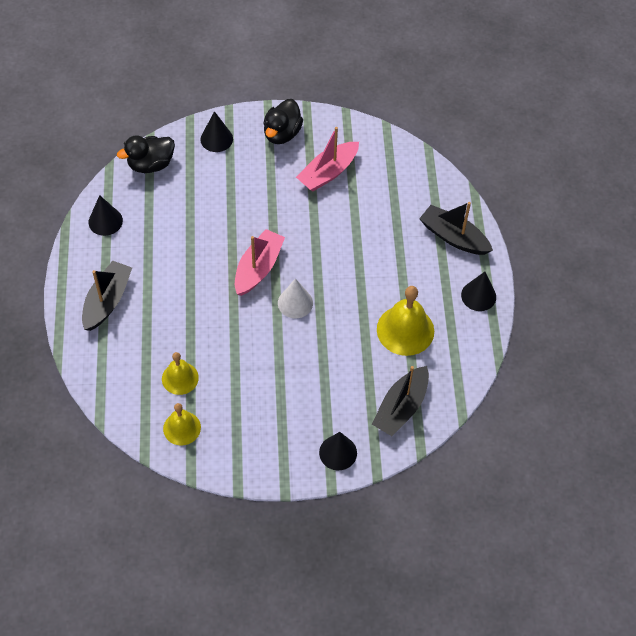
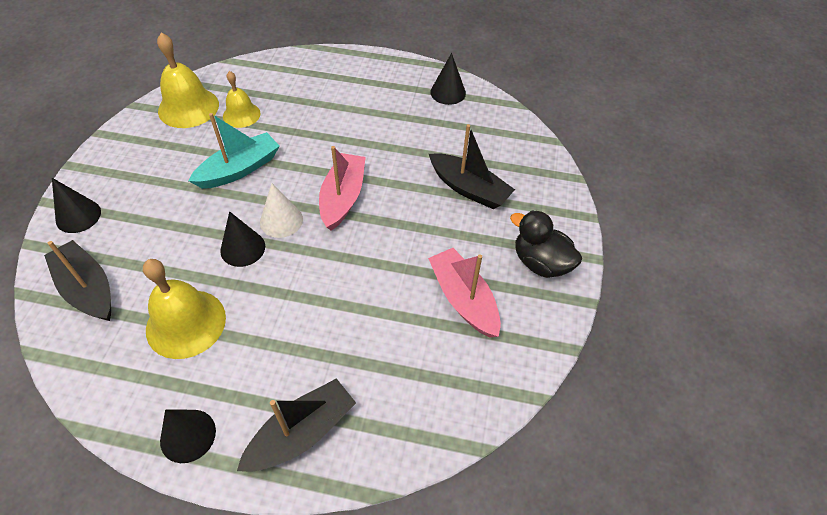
camera: 105 degrees right, 5 degrees down
black boat [82,261,132,331] -> black boat moved to [429,124,515,209]
black duck [117,136,175,173] -> none
yellow bell [163,403,201,445] -> yellow bell [157,33,219,128], size x1.61
black cone [200,111,233,152] -> black cone moved to [220,211,265,267]
pink boat [235,229,285,296] -> pink boat turned 120 degrees counterclockwise [319,146,366,231]
none -> turquoise boat [188,113,280,189]

